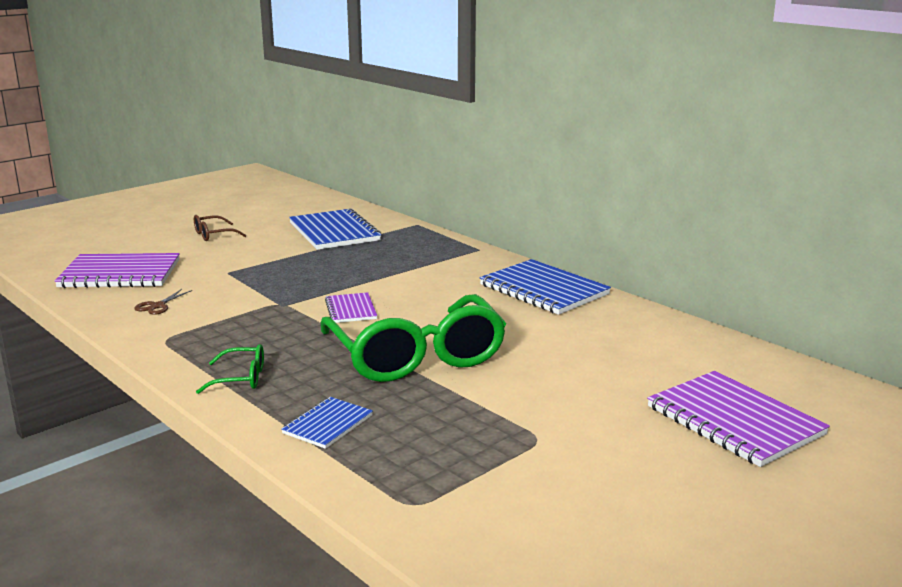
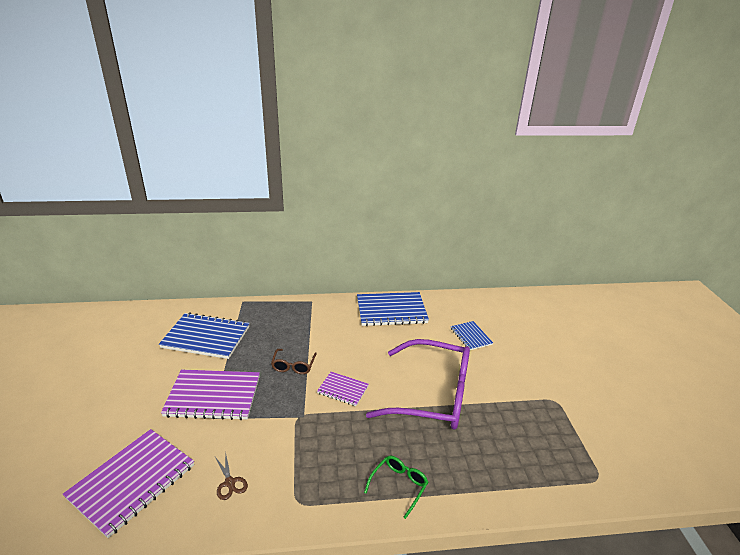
camera: 55 degrees left, 10 degrees up
brown glasses [194,215,246,241] -> brown glasses moved to [271,349,317,374]
blue notebook [281,397,373,449] -> blue notebook moved to [451,321,493,350]
green glasses [321,294,506,382] -> purple glasses [366,339,470,429]
purple notebook [647,371,830,467] -> purple notebook moved to [161,370,260,420]

